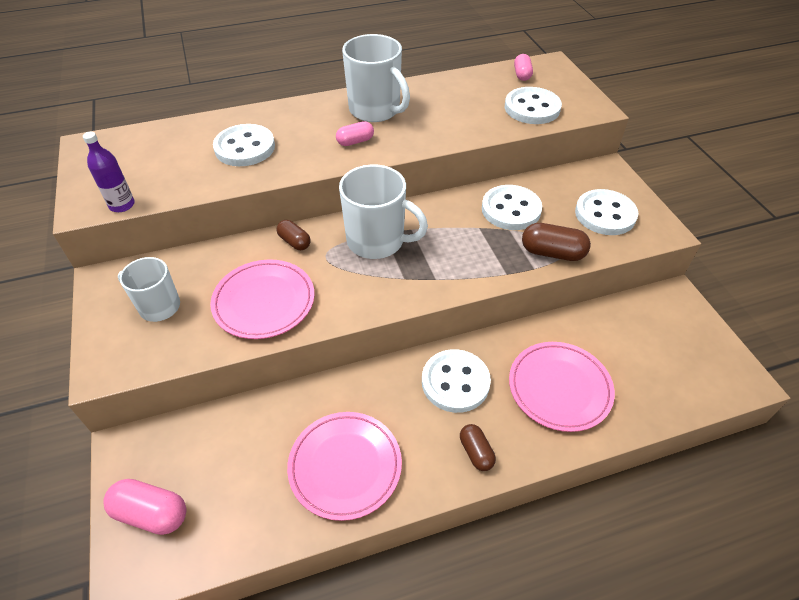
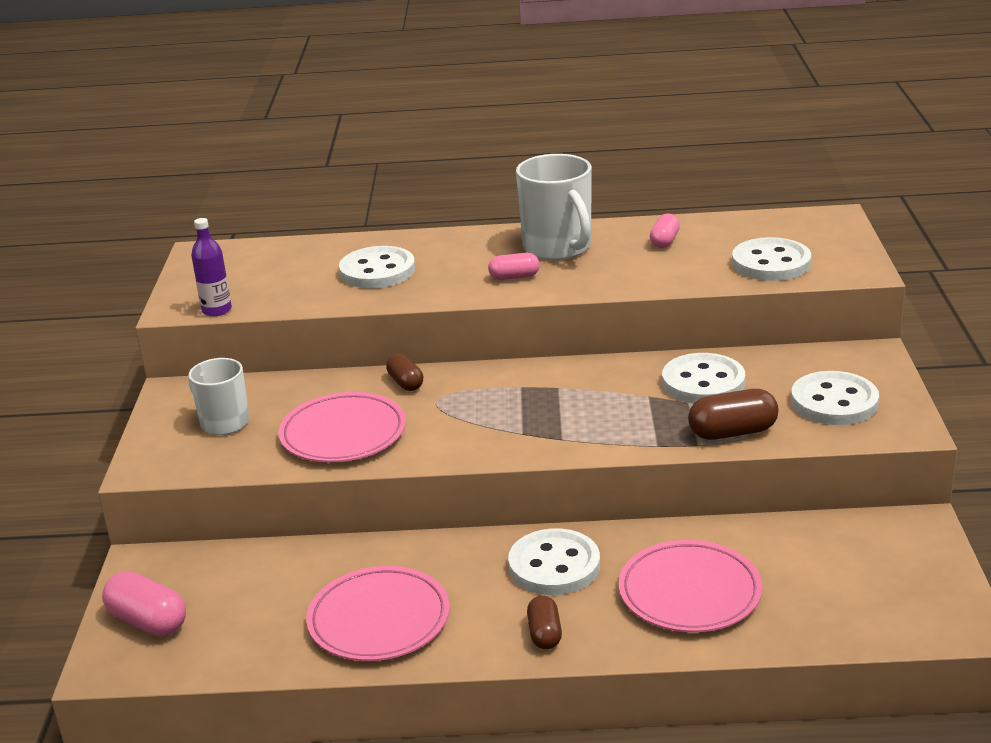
camera: 20 degrees right, 20 degrees down
white mug [339,164,428,259] -> none
pink capsule [514,54,533,81] -> pink capsule moved to [650,214,680,248]
brown capsule [522,223,591,261] -> brown capsule turned 45 degrees counterclockwise [688,389,779,440]

